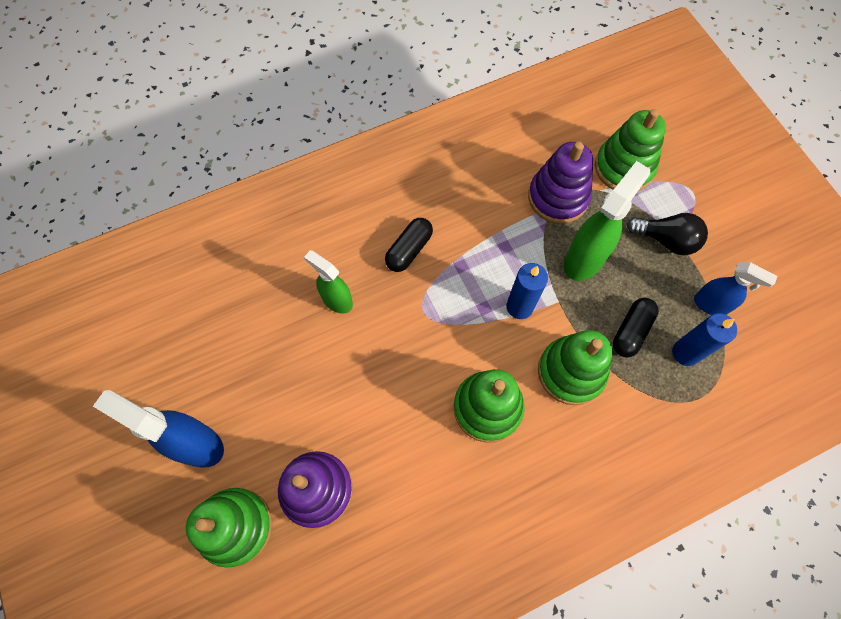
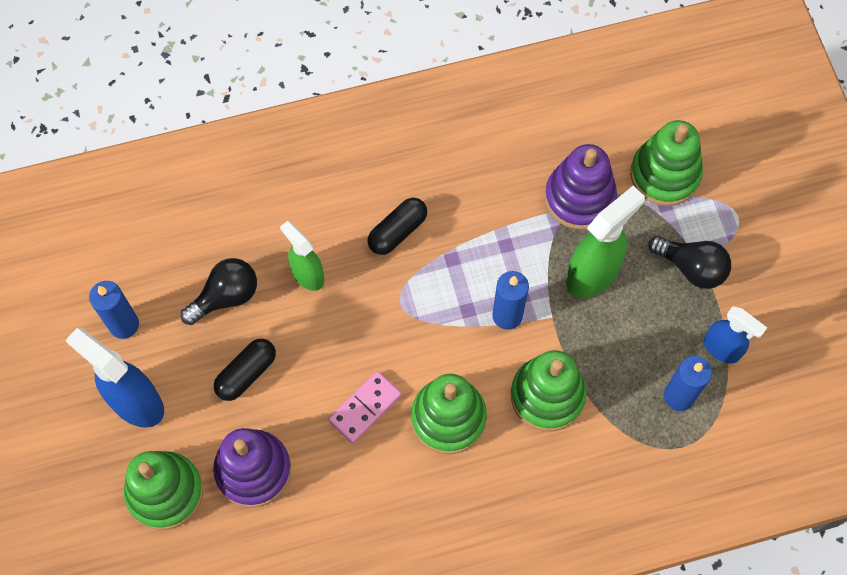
camera: 10 degrees right, 0 degrees up
black capsule [613,298,659,358] -> black capsule moved to [214,339,276,401]
none -> blue candle [89,281,139,339]
none -> black light bulb [181,258,257,325]
none -> pink domino [328,371,402,443]

